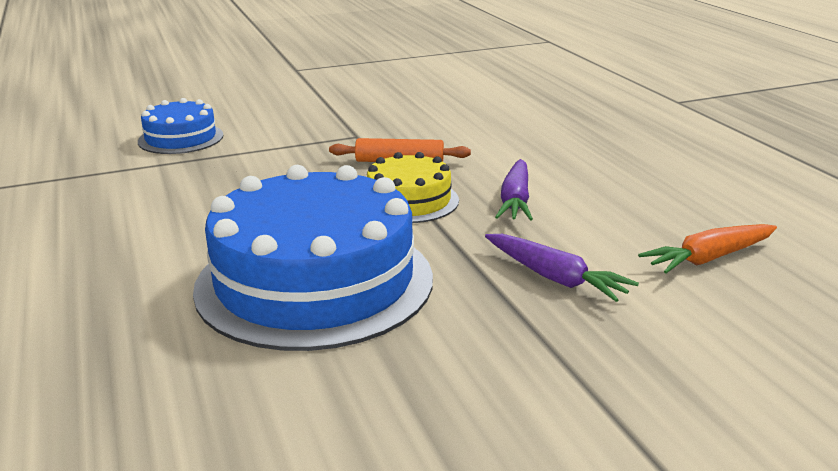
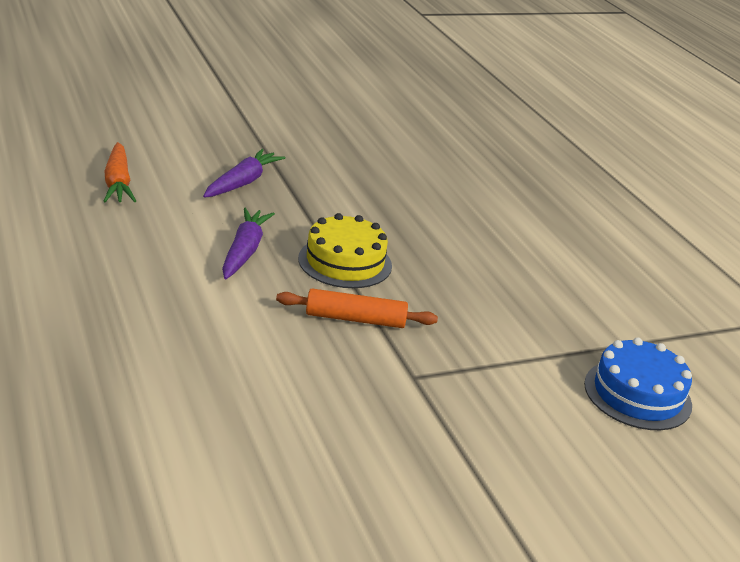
camera: 175 degrees right, 5 degrees up
blue cake [193,165,433,351] -> none
purple carrot [485,234,639,302] -> purple carrot turned 75 degrees clockwise [203,149,285,198]
orange carrot [638,224,777,274] -> orange carrot turned 105 degrees clockwise [104,142,136,202]

